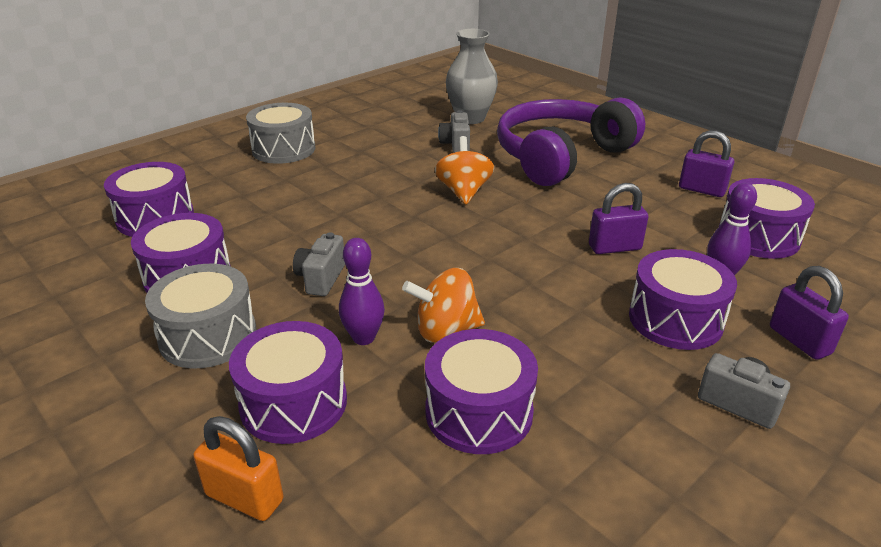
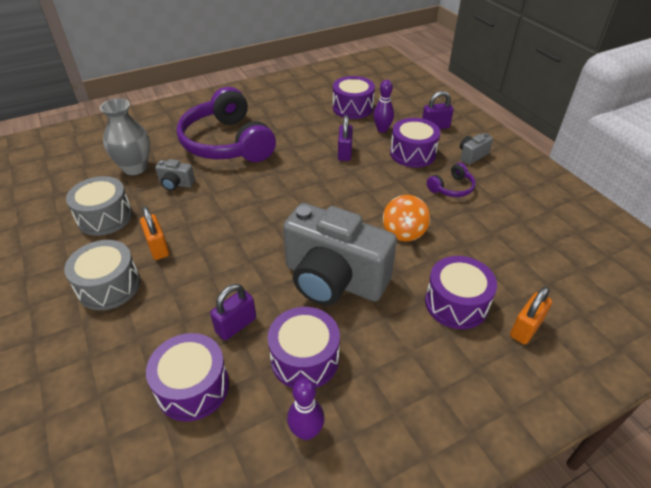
camera: 75 degrees left, 10 degrees up
grey drum [145,264,256,369] -> grey drum moved to [66,176,133,236]
grey camera [293,232,345,296] -> grey camera [283,203,397,306], size x2.49
purple bowling pin [339,238,385,345] -> purple bowling pin moved to [287,378,325,440]
purple drum [425,329,538,454] -> none
orange spinning top [435,136,494,204] -> none
purple padlock [679,130,734,197] -> purple padlock moved to [210,284,256,341]
none -> orange padlock [140,206,169,260]
none -> purple headphones [427,163,476,197]

